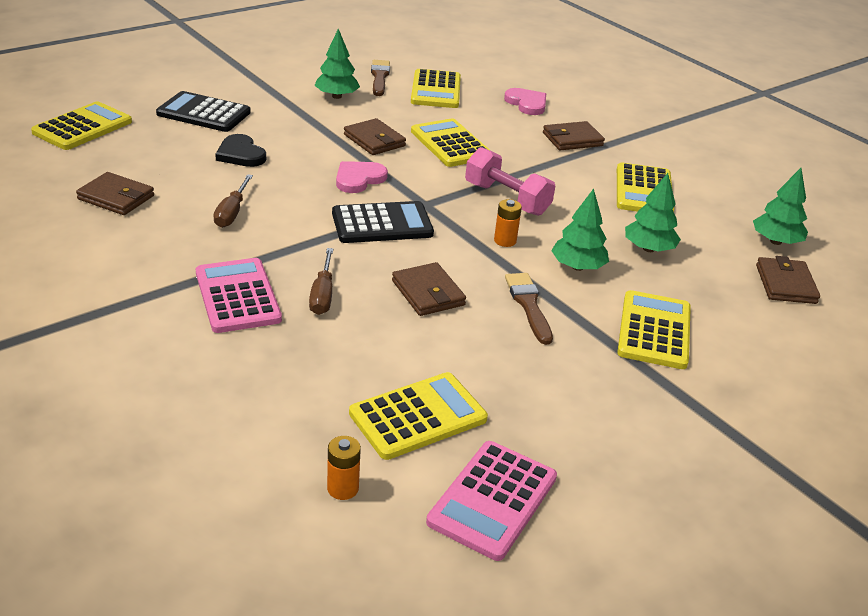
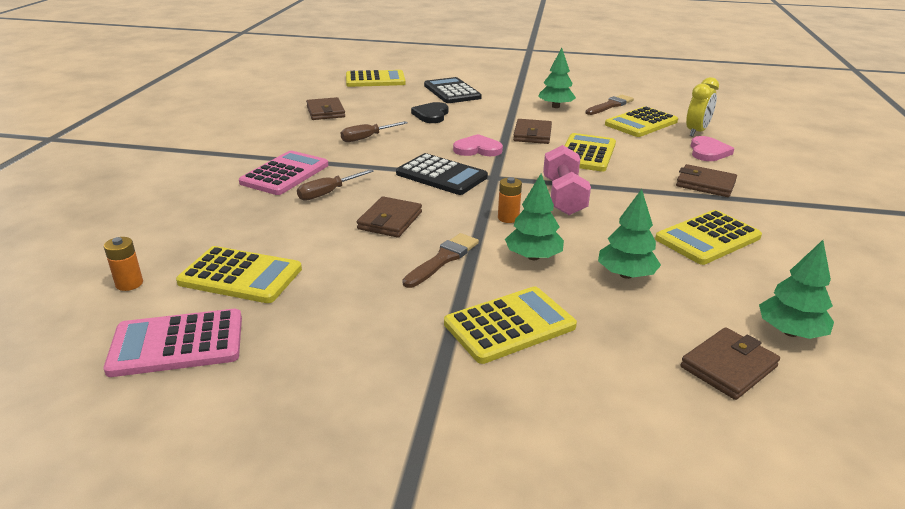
camera: 50 degrees right, 5 degrees down
none -> yellow clock [686,77,719,137]

